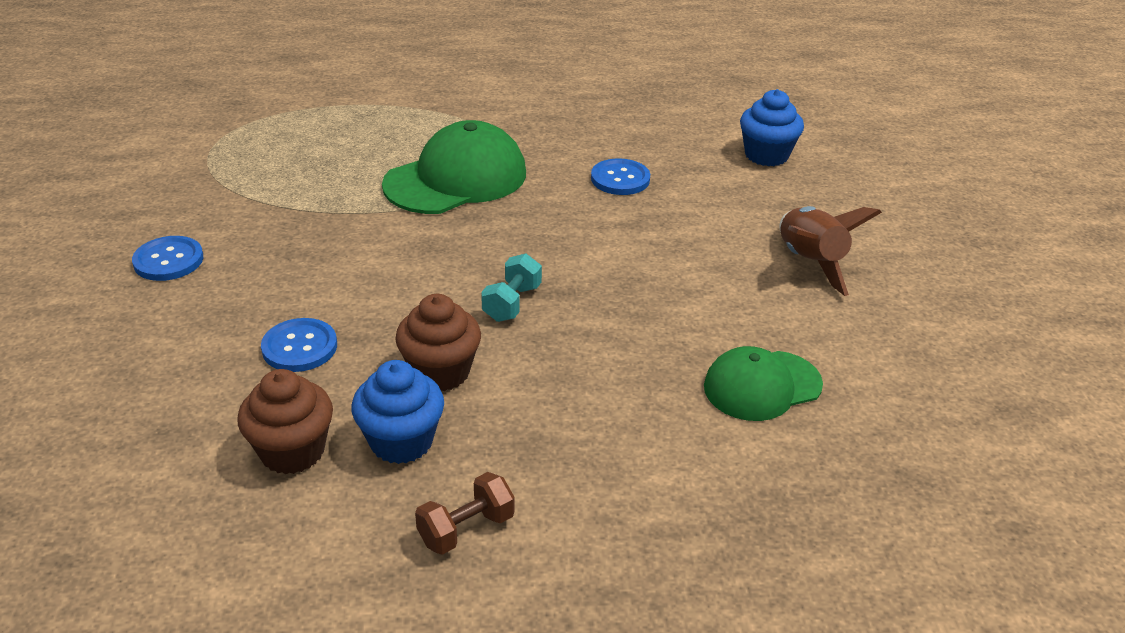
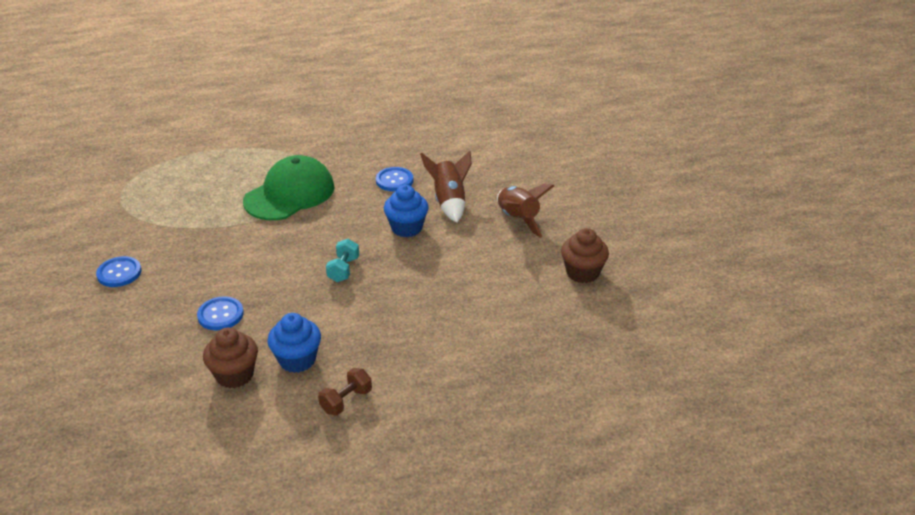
camera: 10 degrees left, 0 degrees up
brown cupcake [395,294,481,391] -> brown cupcake moved to [561,228,609,283]
green cap [704,346,823,421] -> none
blue cupcake [740,89,804,166] -> blue cupcake moved to [384,185,429,237]
none -> brown rocket [420,151,472,222]

